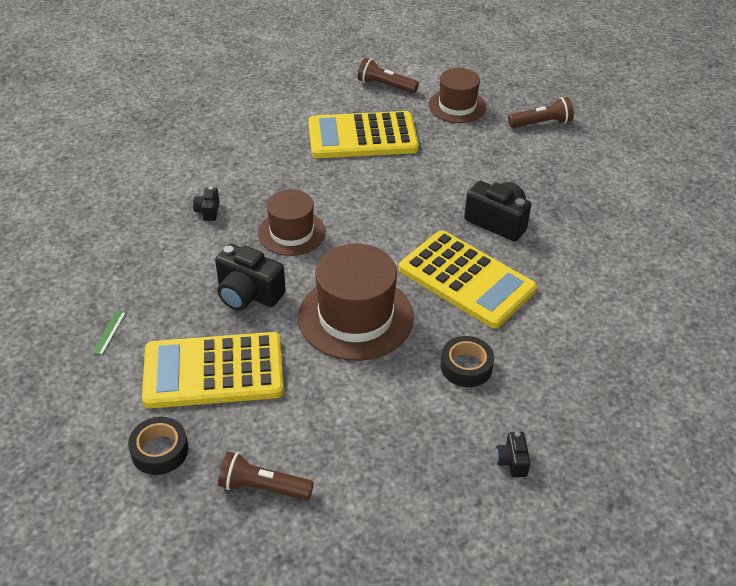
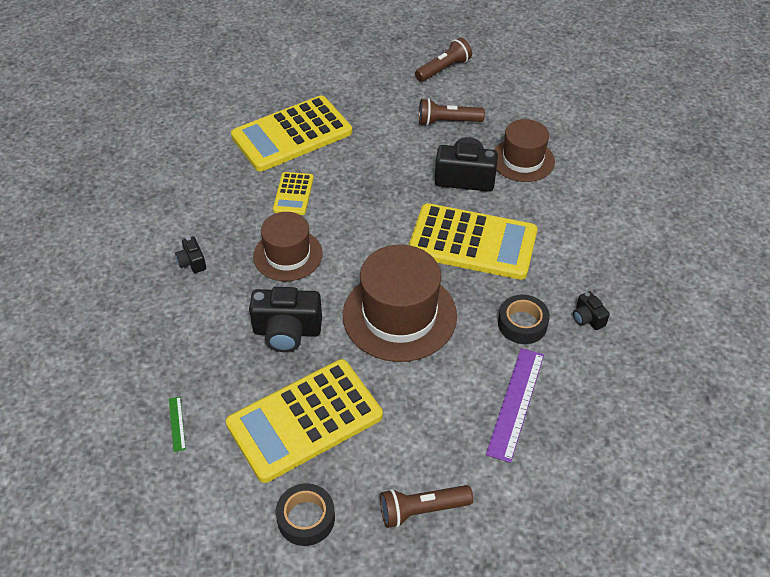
camera: 25 degrees left, 5 degrees up
brown flashlight [357,58,419,93] -> brown flashlight moved to [419,98,485,126]
brown hat [428,68,486,123] -> brown hat moved to [494,119,555,182]
black camera [496,432,530,477] -> black camera moved to [573,291,610,330]
none -> yellow calculator [273,172,314,215]
none -> purple ruler [486,348,544,463]

